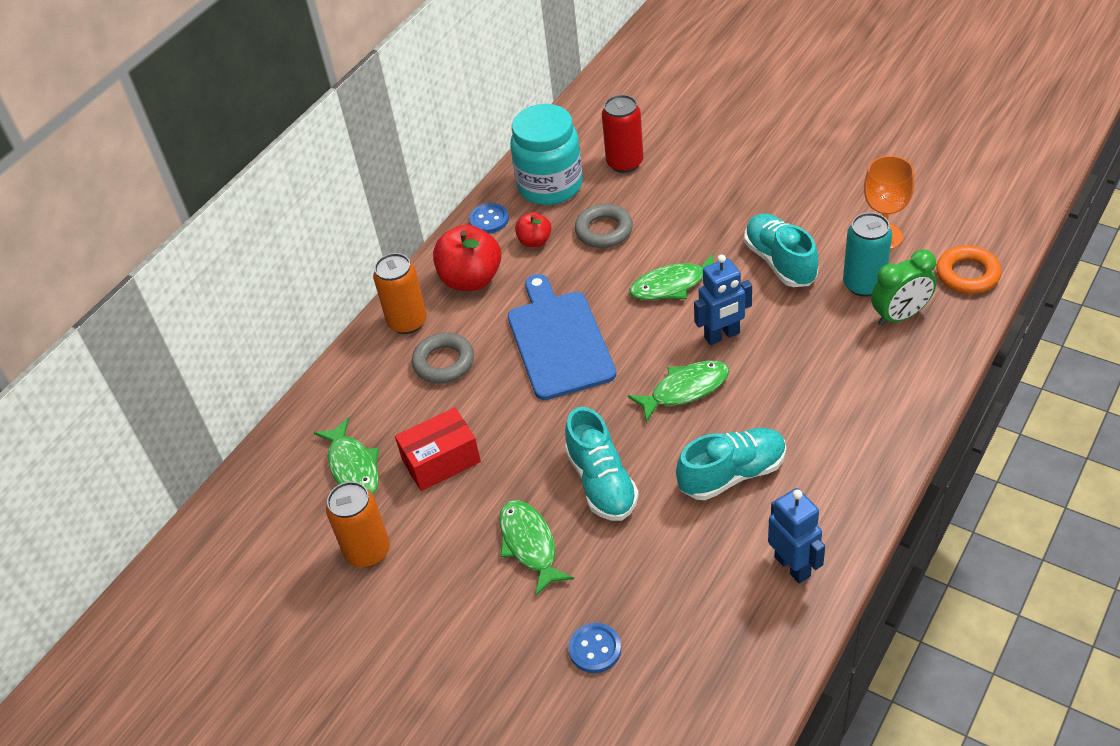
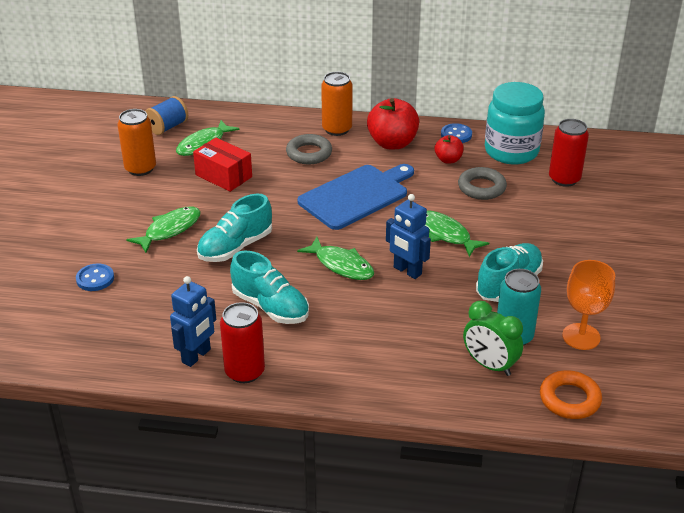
camera: 60 degrees right, 10 degrees down
none -> blue spool [145,96,188,135]
none -> red can [220,302,265,383]

